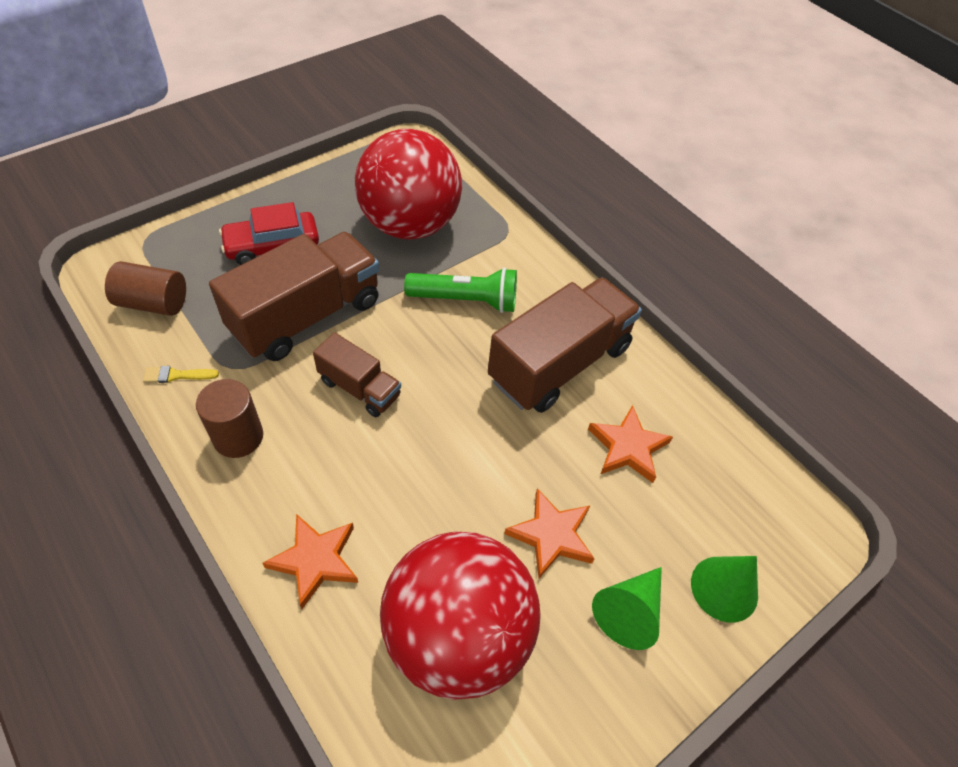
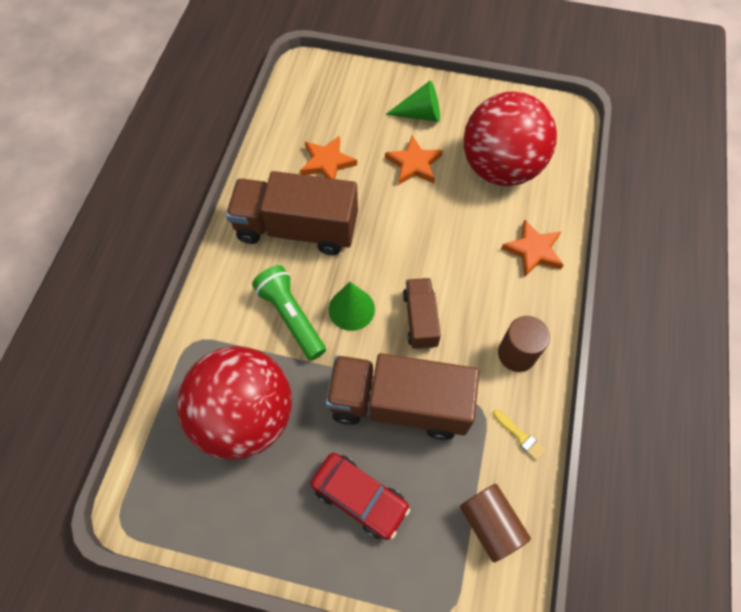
camera: 125 degrees left, 10 degrees up
green cone [691,556,758,623] -> green cone moved to [329,282,375,331]

